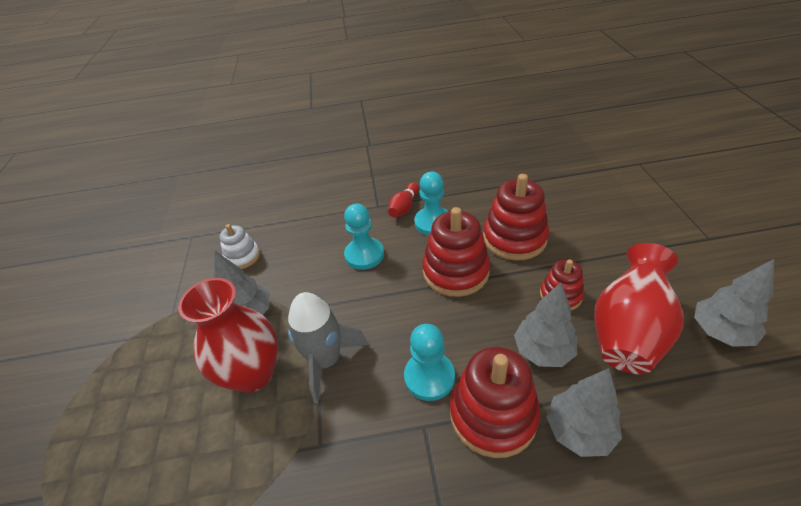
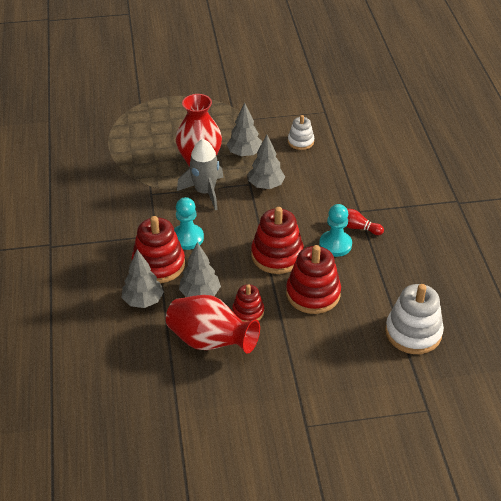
camera: 85 degrees right, 0 degrees up
turquoise pawn [344,204,384,270] -> none
grey tree [694,259,774,347] -> grey tree moved to [248,135,285,189]
none -> white stacking toy [385,284,444,354]

